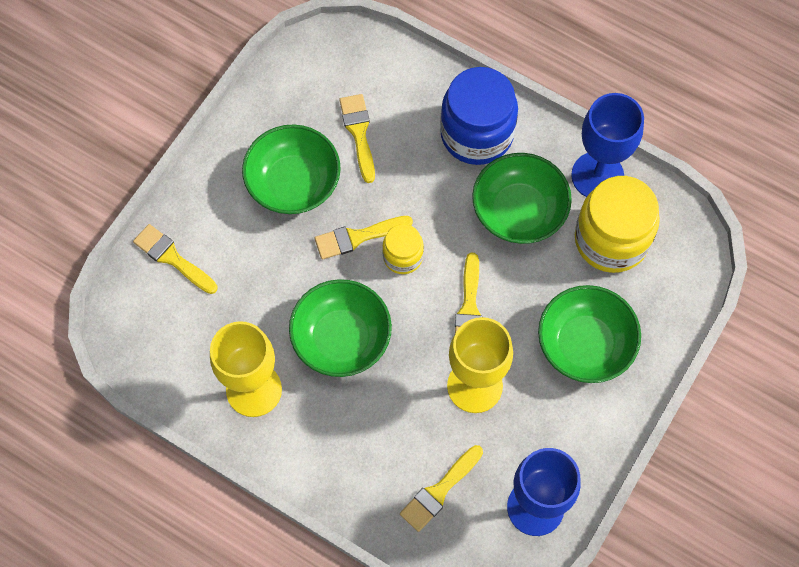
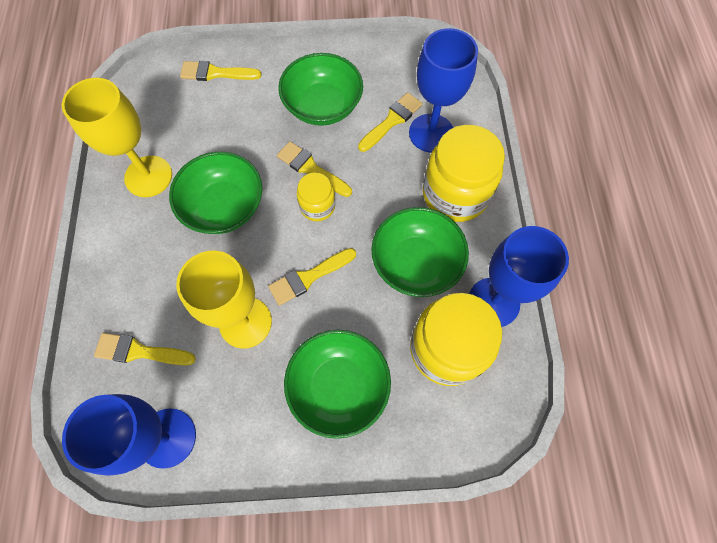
camera: 55 degrees right, 0 degrees up
yellow brush [133,224,217,294] -> yellow brush turned 90 degrees counterclockwise [180,61,262,81]
blue jar [440,67,518,165] -> yellow jar [423,125,505,222]
none -> blue goblet [409,28,478,153]

